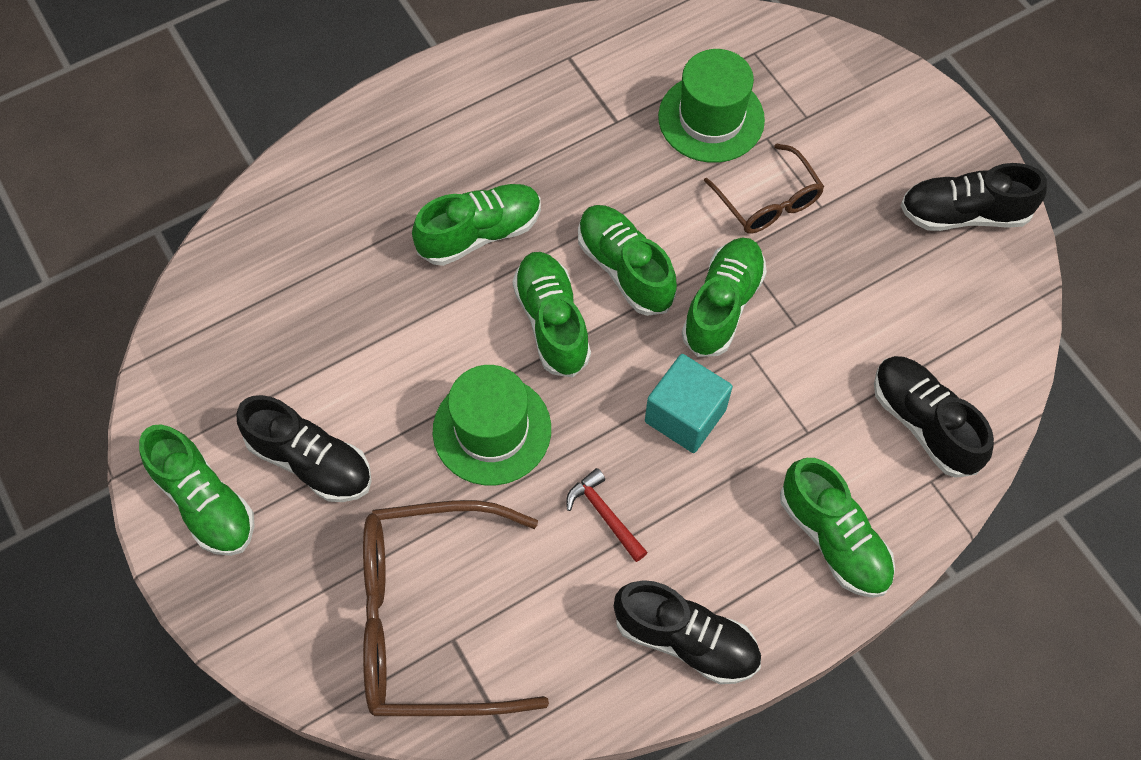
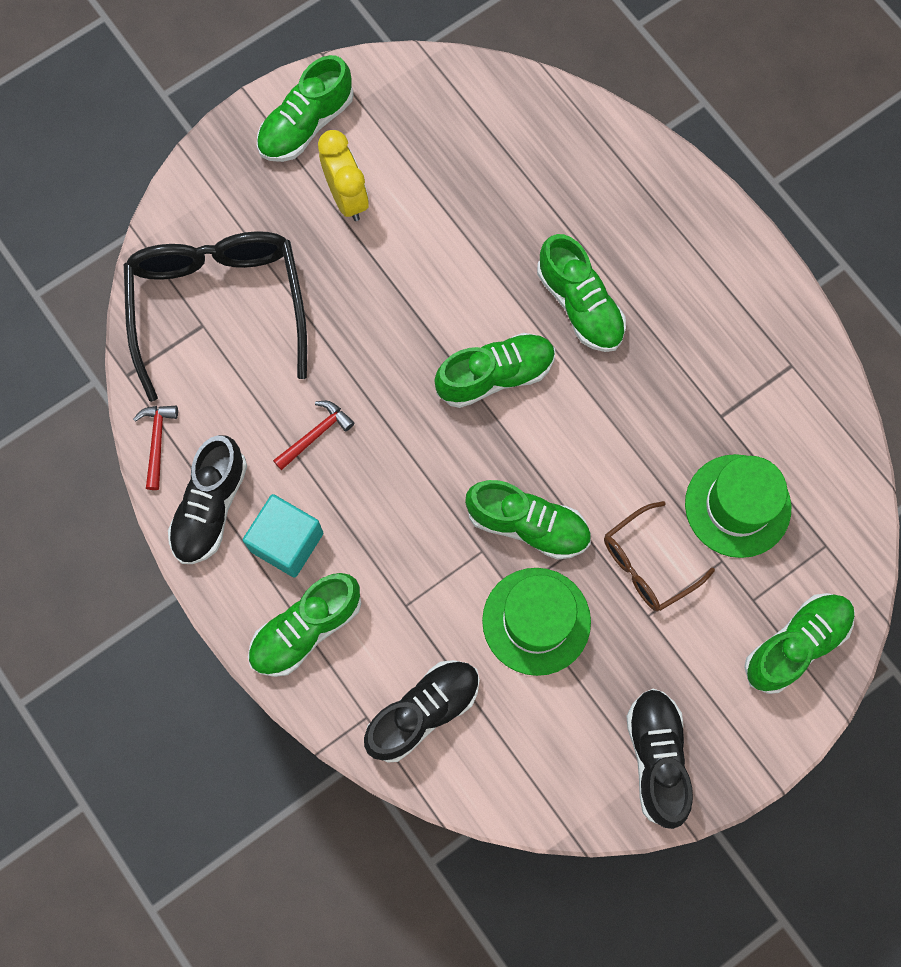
camera: 85 degrees right, 10 degrees up
black shoe [236,395,372,502] -> yellow clock [318,130,369,221]
brown glasses [363,500,549,716] -> black glasses [124,231,307,402]
green hat [433,365,551,485] -> green hat moved to [482,568,591,676]
green shoe [578,205,677,316] -> green shoe moved to [744,593,855,694]
turquoise cube [645,354,733,453] -> turquoise cube moved to [243,494,323,578]
none -> red hammer [133,406,178,490]

